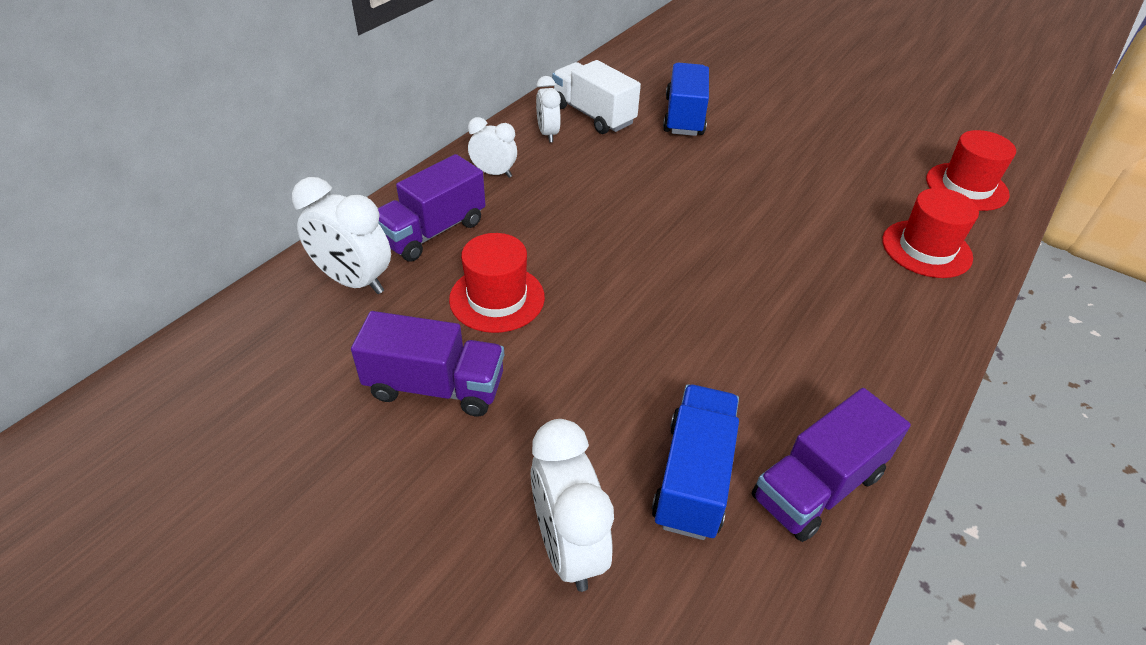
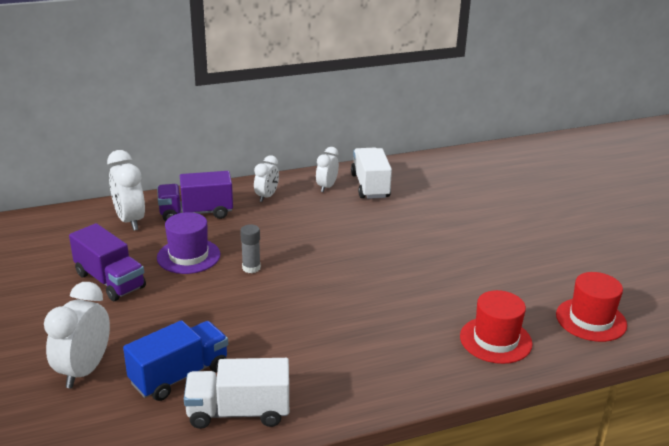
camera: 35 degrees right, 15 degrees down
red hat [449,233,545,333] -> purple hat [157,212,220,274]
white clock [468,117,517,178] -> white clock turned 60 degrees clockwise [254,155,279,202]
blue truck [663,63,709,136] -> none
purple truck [752,388,911,542] -> white truck [184,358,289,429]
none -> grey glue stick [240,224,261,273]

